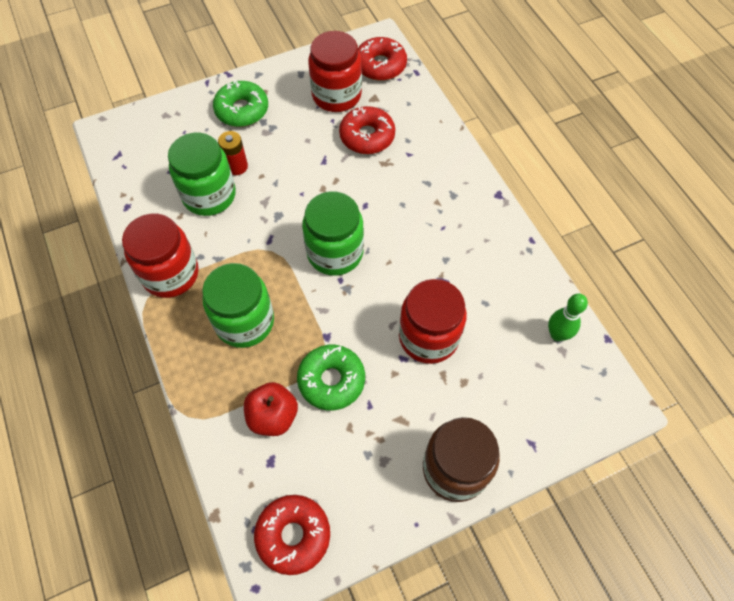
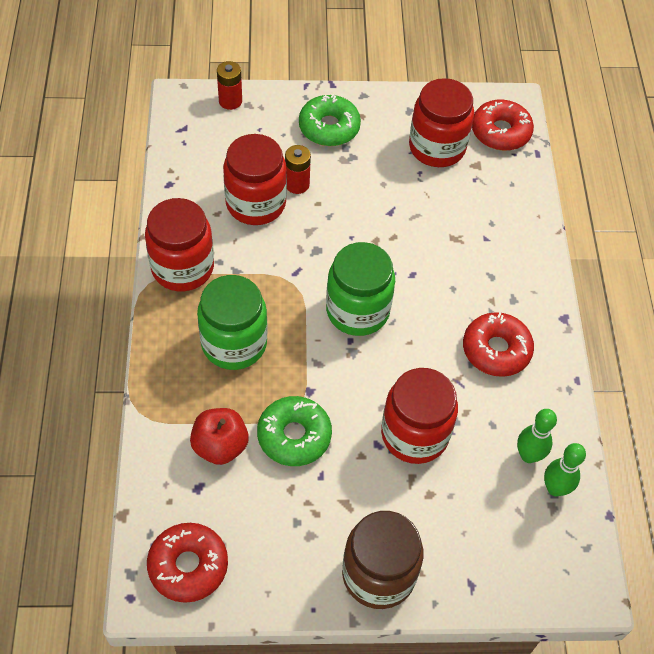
camera: 20 degrees right, 5 degrees down
green jar [168,133,236,216] -> red jar [223,134,287,225]
red donut [339,106,395,154] -> red donut moved to [463,312,534,377]
none -> red battery [217,61,242,110]
none -> green bowling pin [517,409,557,463]

